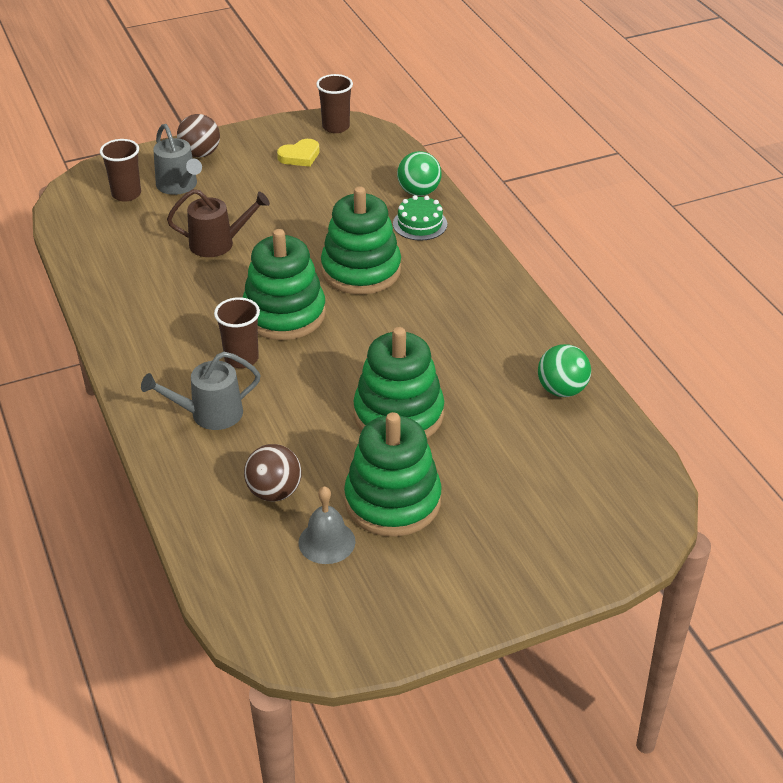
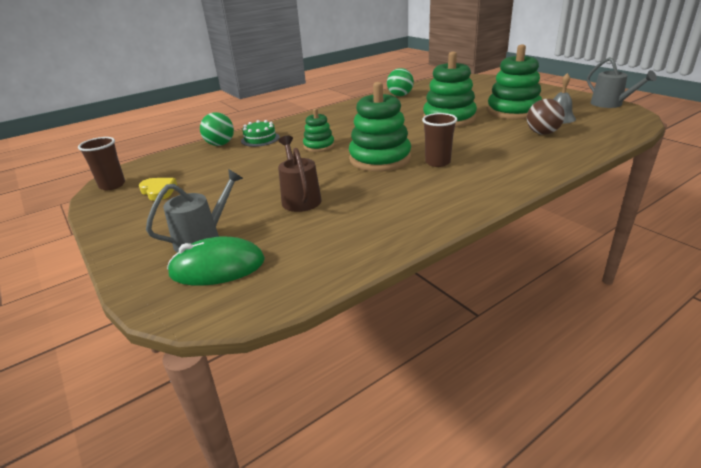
camera: 100 degrees left, 10 degrees down
brown cup [100,139,141,202] -> green mouse [167,237,265,286]
grey watering can [141,352,260,430] -> grey watering can moved to [587,57,657,108]
brown ball [177,114,220,157] -> none
green stacking toy [321,186,401,295] -> green stacking toy [303,108,335,152], size x0.55

